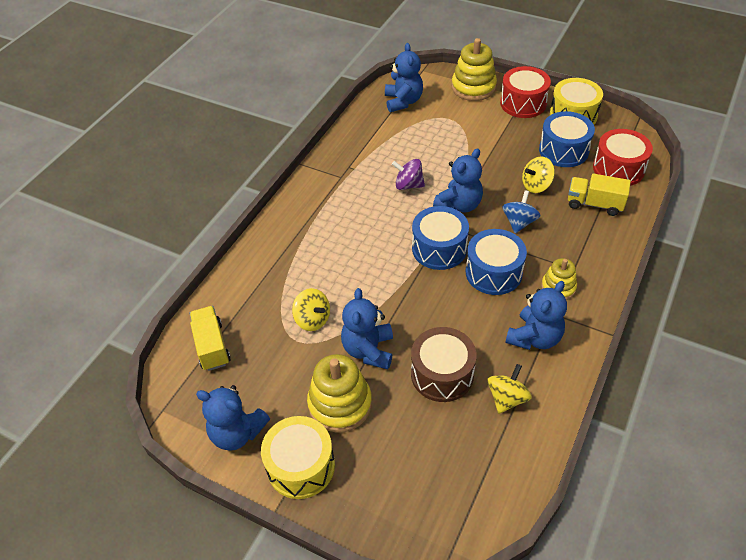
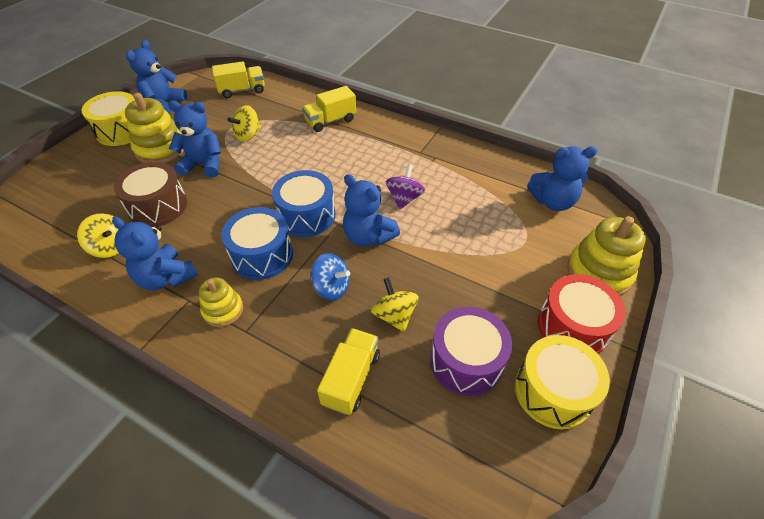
camera: 90 degrees right, 0 degrees up
blue drum [539,111,595,167] -> purple drum [430,307,512,396]
red drum [593,129,653,186] -> none
none -> yellow truck [302,86,356,132]

